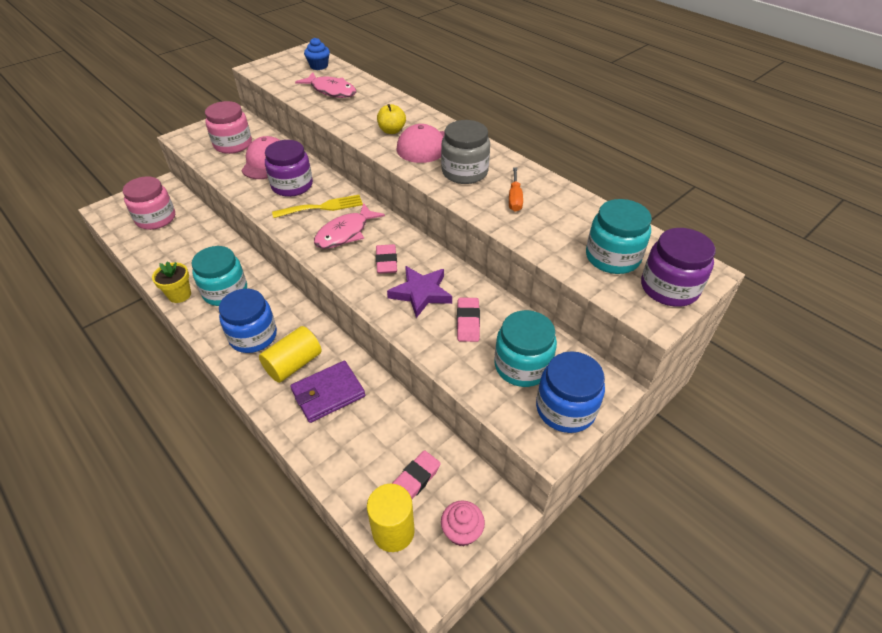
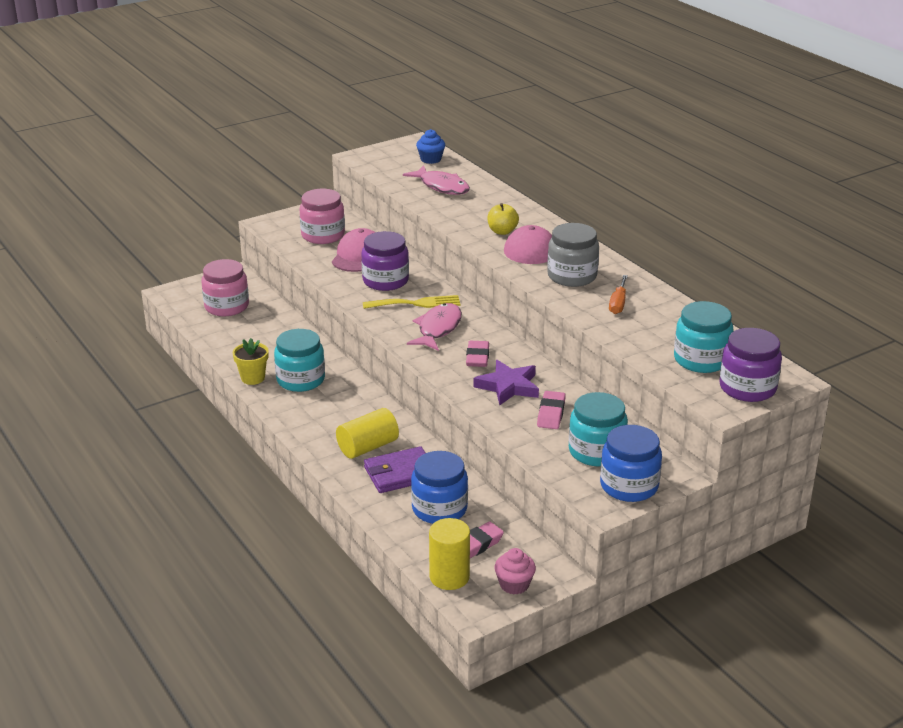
camera: 10 degrees right, 15 degrees down
blue jar [219,289,277,353] -> blue jar moved to [411,451,468,524]
pink fish [314,203,385,249] -> pink fish turned 150 degrees clockwise [407,303,462,351]

